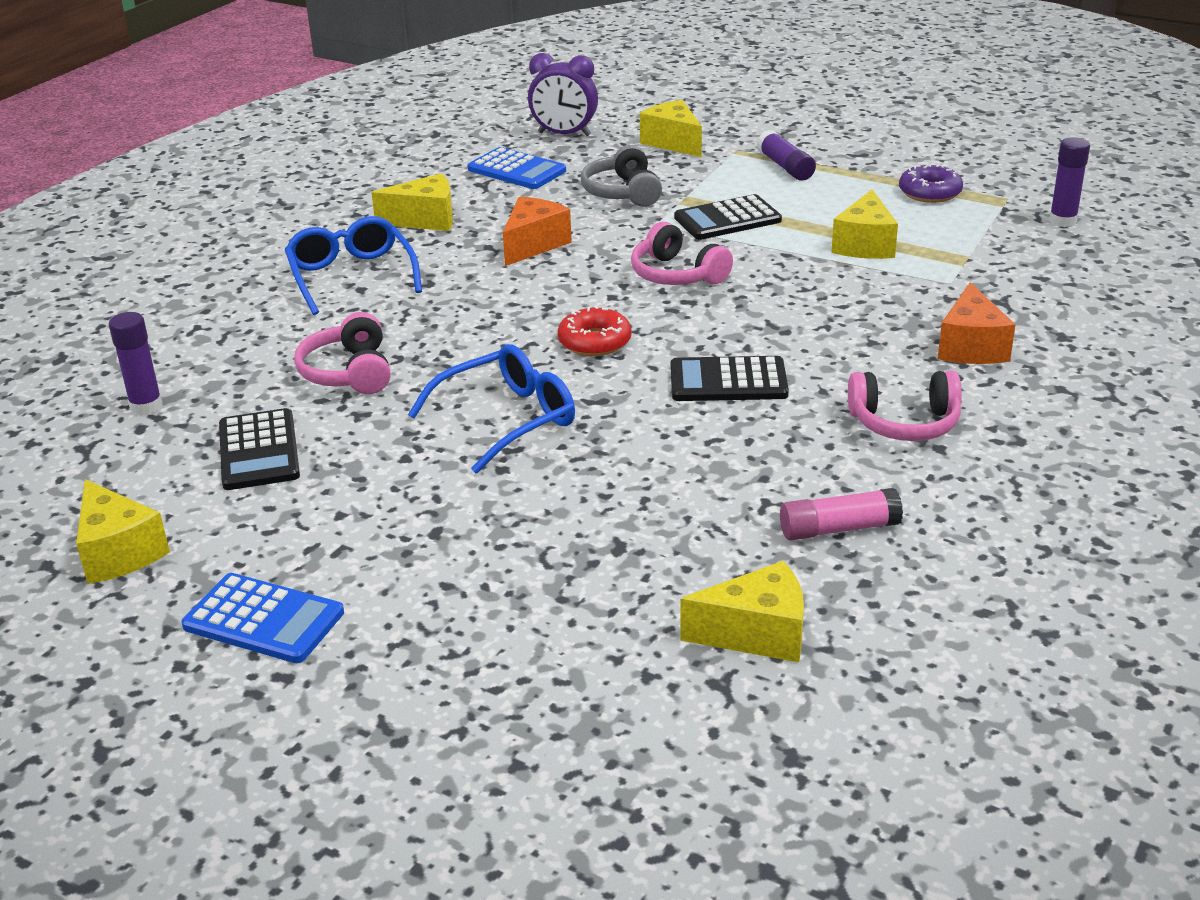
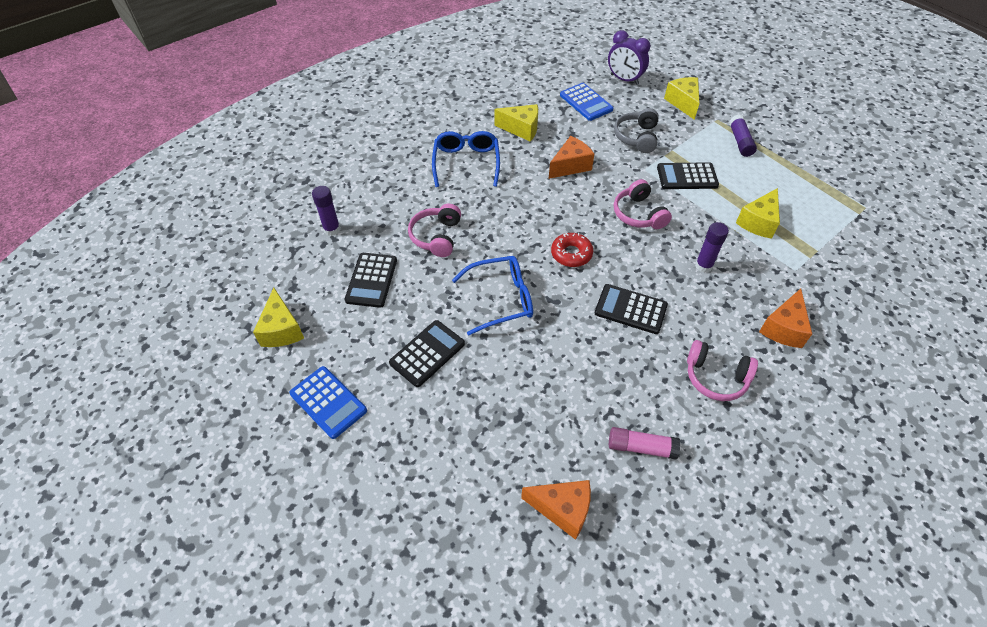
camera: 20 degrees right, 20 degrees up
yellow cheese [680,561,804,662] -> orange cheese [521,480,591,540]
purple donut [899,164,963,203] -> none
purple glue stick [1049,137,1090,227] -> purple glue stick moved to [695,222,729,273]
none -> black calculator [389,320,465,387]

